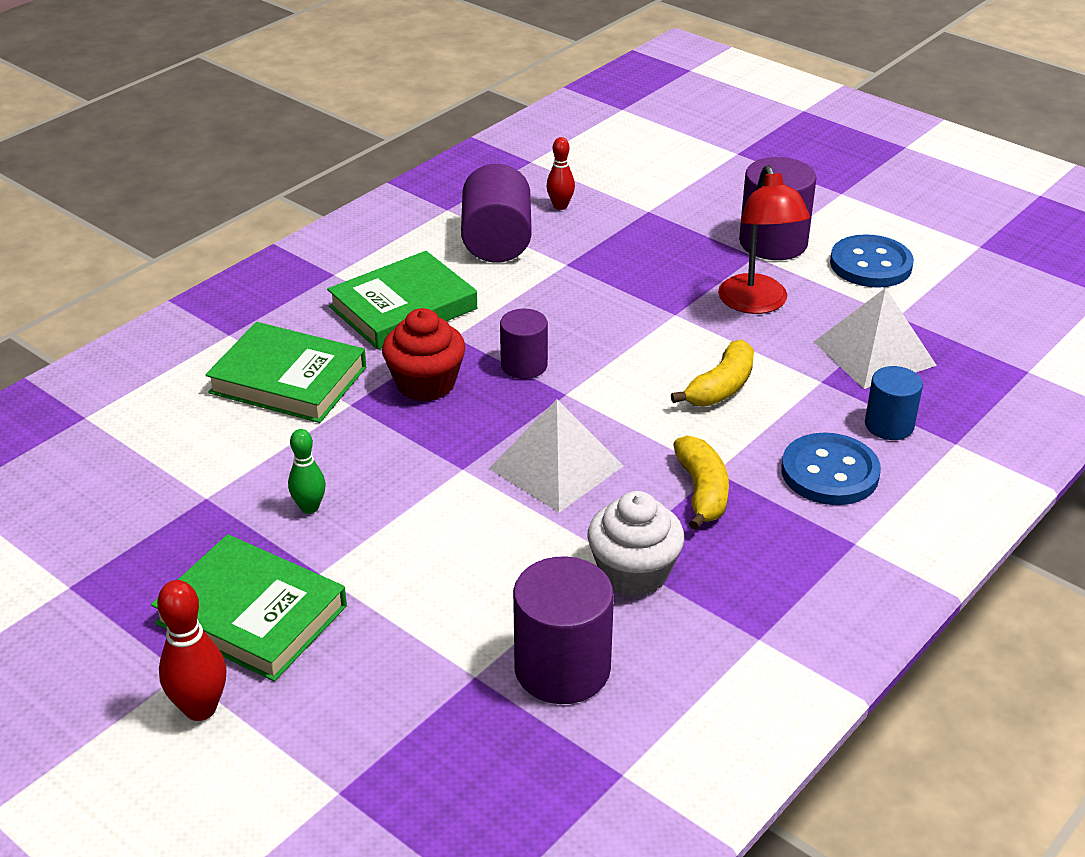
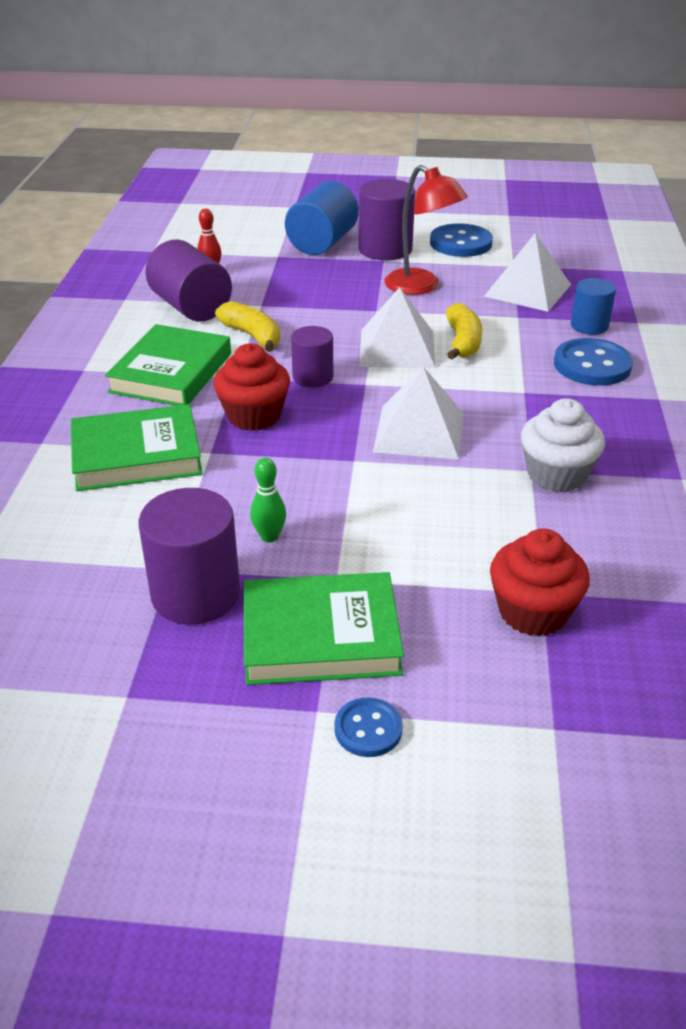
camera: 35 degrees left, 0 degrees up
red bowling pin [157,580,226,721] -> blue button [335,697,403,757]
purple cylinder [513,556,614,704] -> purple cylinder moved to [138,488,240,625]
yellow banana [673,436,729,530] -> yellow banana moved to [215,301,280,352]
none -> blue cylinder [285,181,359,255]
none -> white pyramid [360,287,436,368]
none -> red cupcake [490,529,590,636]

